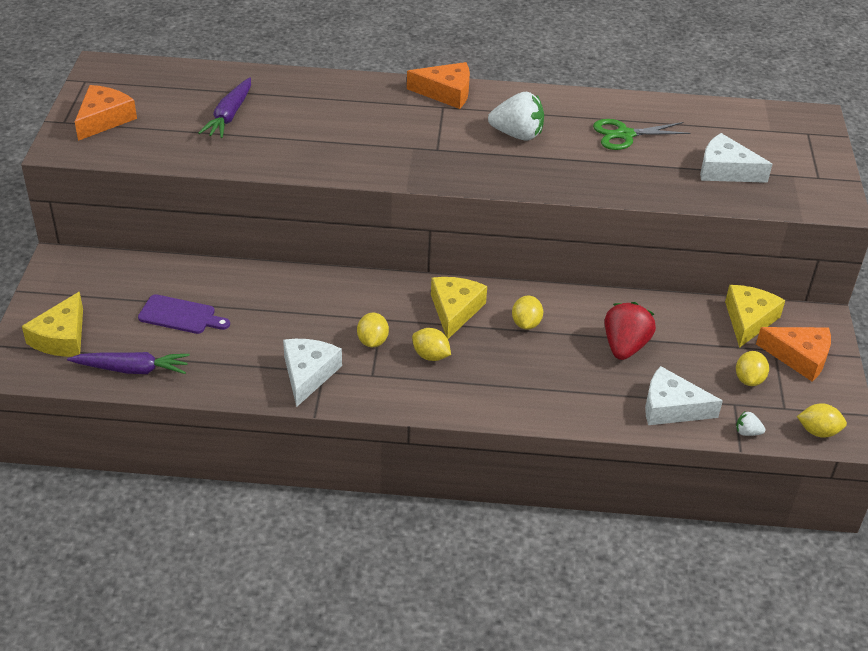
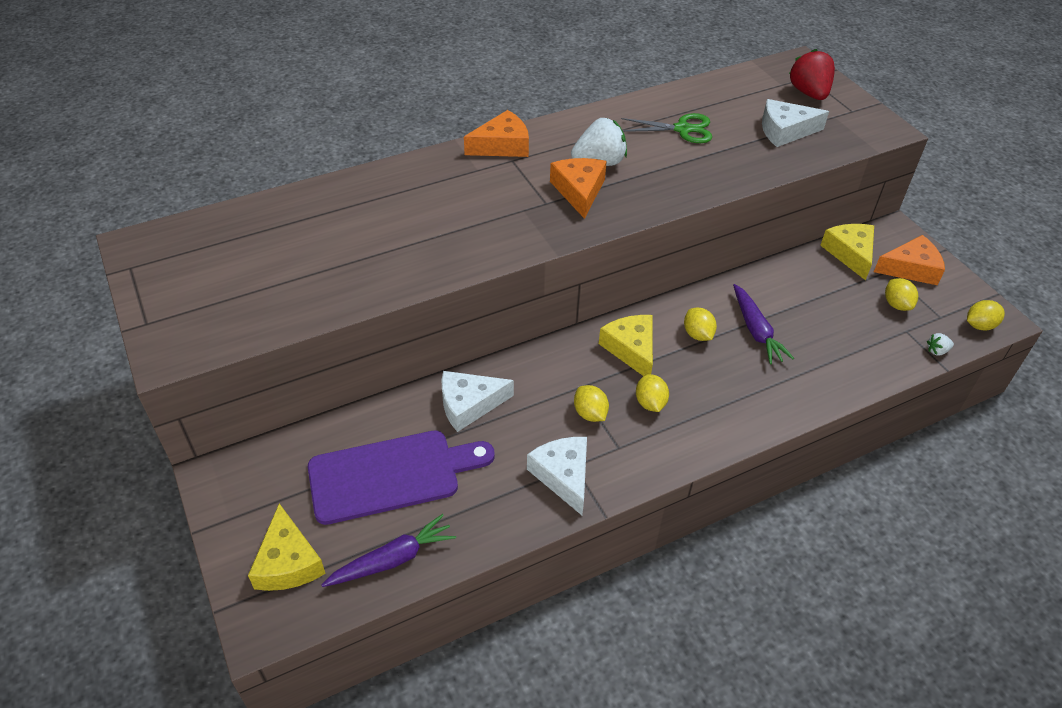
camera: 30 degrees left, 5 degrees up
orange cheese [75,85,137,141] -> orange cheese moved to [550,158,607,219]
purple cutting board [138,294,230,334] -> purple cutting board [308,431,495,525], size x1.82
purple carrot [198,77,251,138] -> purple carrot moved to [733,284,794,364]
yellow lemon [412,328,451,361] -> yellow lemon turned 75 degrees clockwise [636,374,669,412]
green scissors [593,119,690,150] -> green scissors turned 135 degrees counterclockwise [621,113,712,143]
red strawberry [605,302,656,360] -> red strawberry moved to [789,49,835,100]
white cheese [645,366,723,425] -> white cheese moved to [441,371,514,432]

